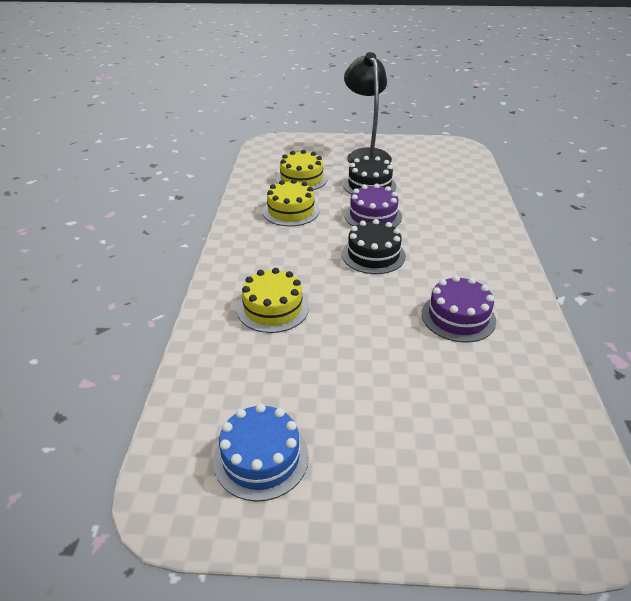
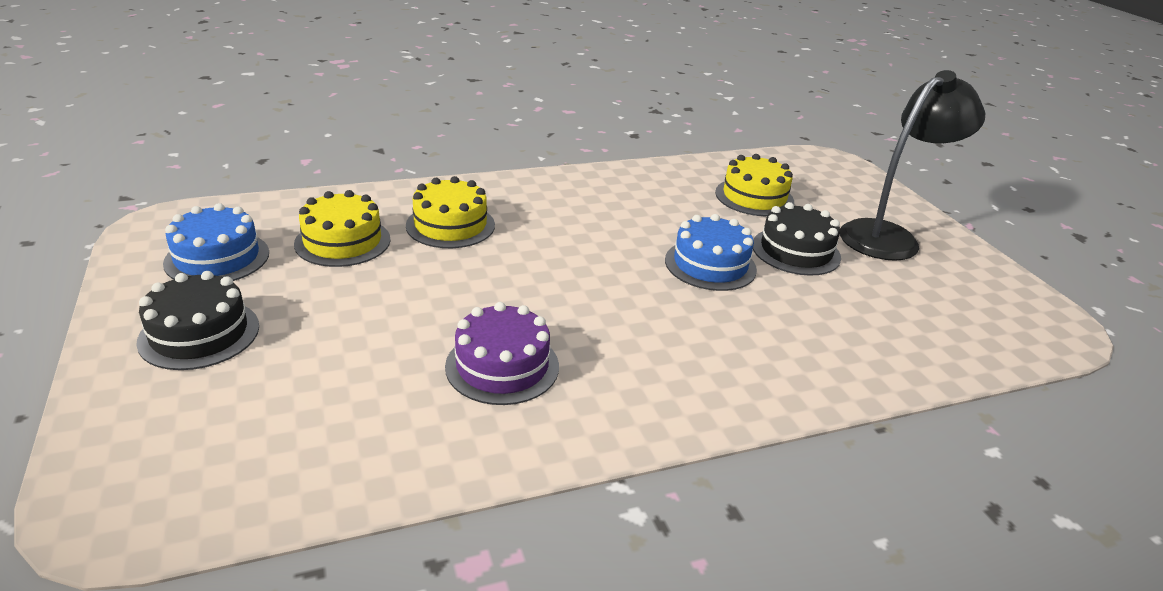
camera: 65 degrees right, 5 degrees down
yellow cake [263,179,319,226] -> yellow cake moved to [294,190,391,267]
black cake [342,219,406,274] -> black cake moved to [136,271,259,370]
purple cake [344,184,402,227] -> blue cake [665,214,757,291]

